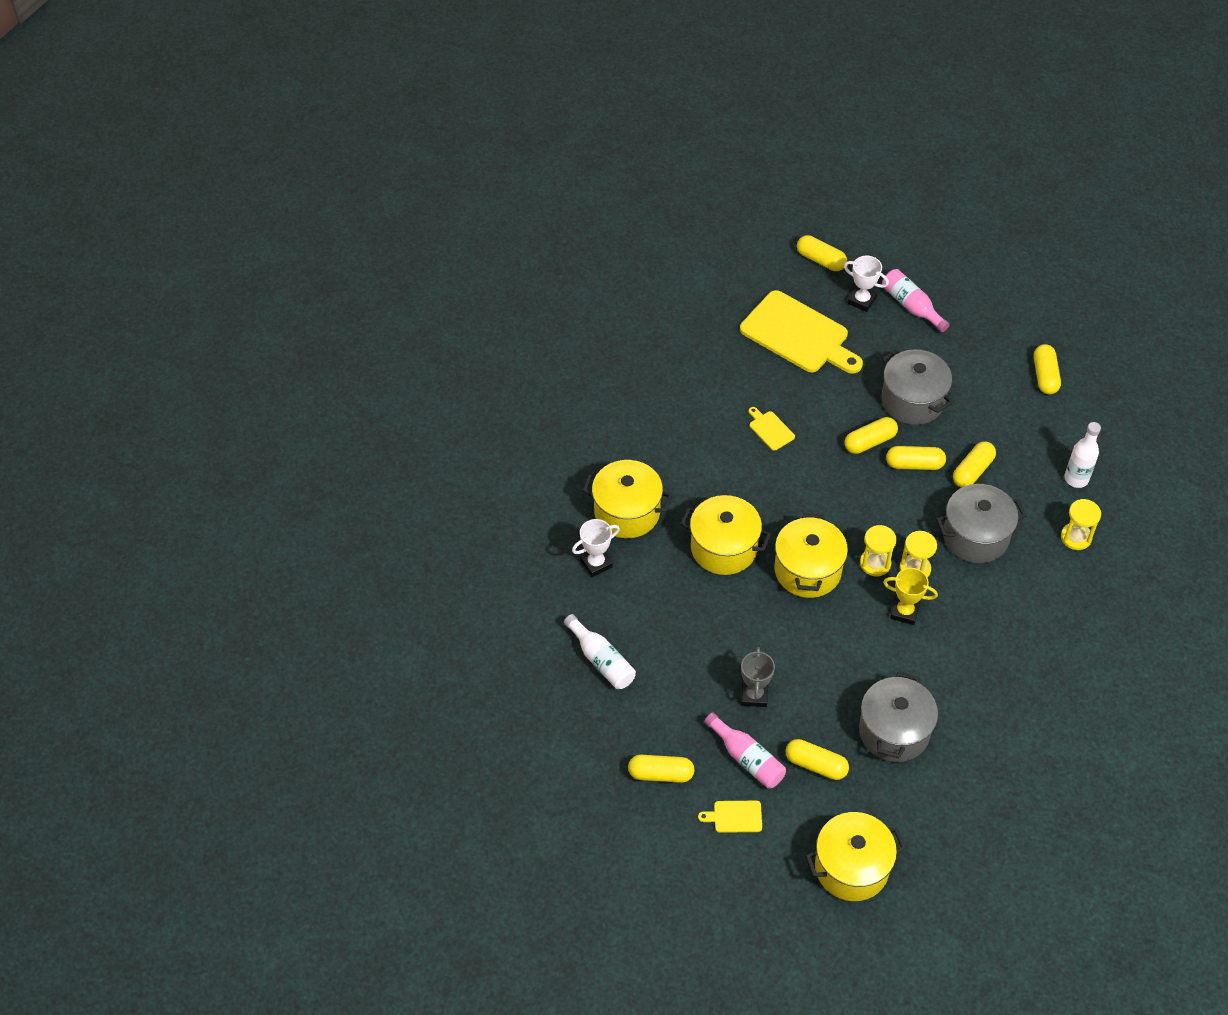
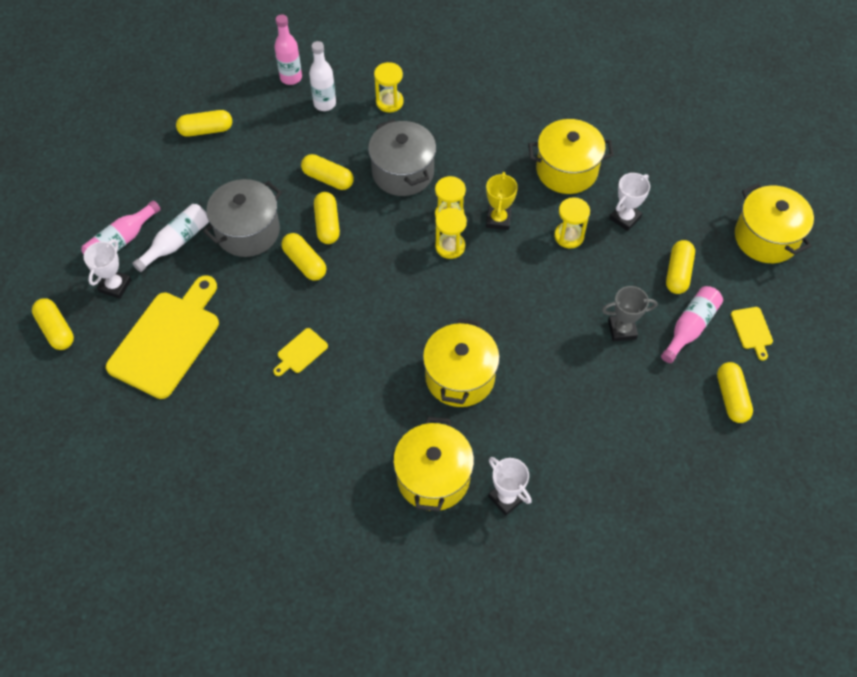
camera: 100 degrees left, 5 degrees up
white bottle [564,614,636,689] -> white bottle moved to [132,204,209,272]
yellow pot [774,513,848,598] -> yellow pot moved to [528,119,614,194]
yellow capsule [797,235,847,271] -> yellow capsule turned 60 degrees counterclockwise [32,298,74,350]
grey pot [859,672,938,762] -> white trophy [609,173,650,231]
none -> pink bottle [275,14,302,85]
none -> yellow hourglass [554,197,590,248]

